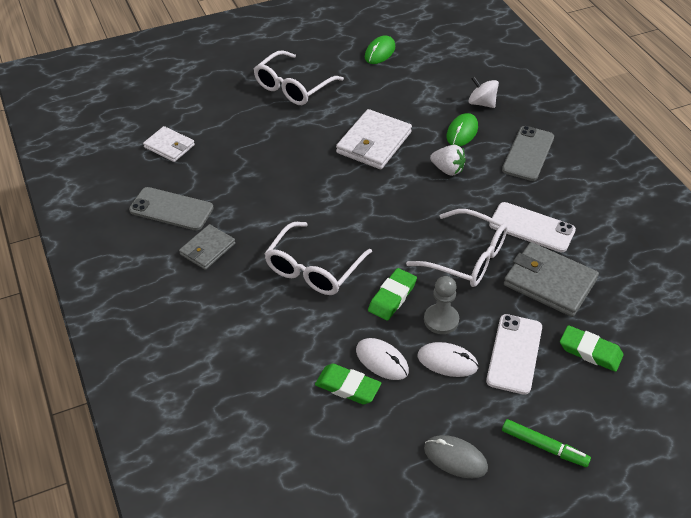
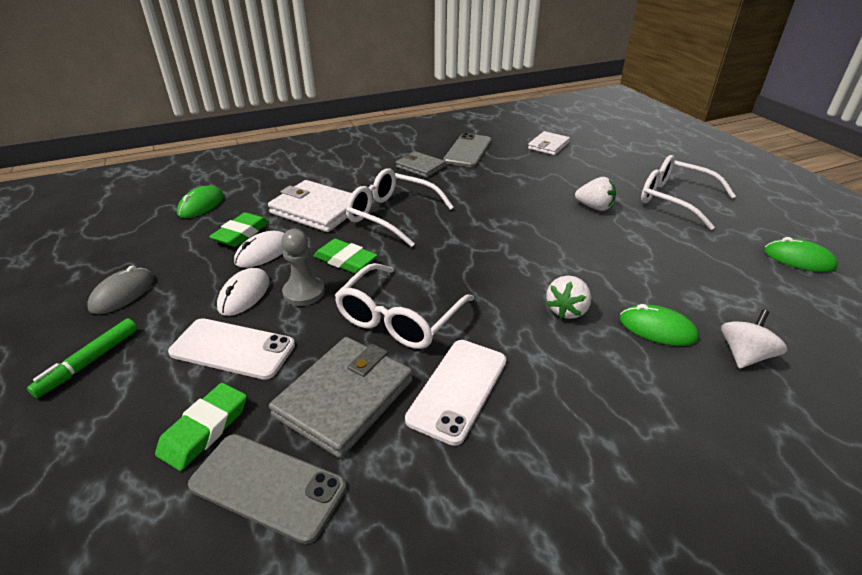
camera: 90 degrees right, 10 degrees down
white wallet [336,109,412,169] -> white wallet moved to [268,180,352,232]
grey phone [502,126,554,181] -> grey phone moved to [188,434,346,544]
none -> green mouse [177,186,224,218]
none -> white strawberry [575,177,616,211]

